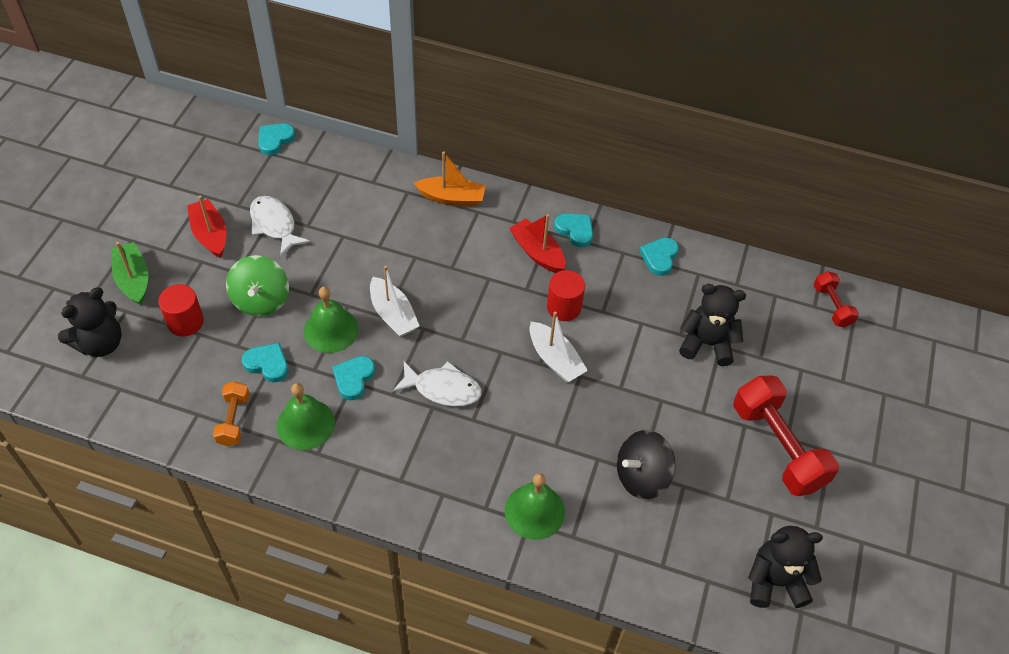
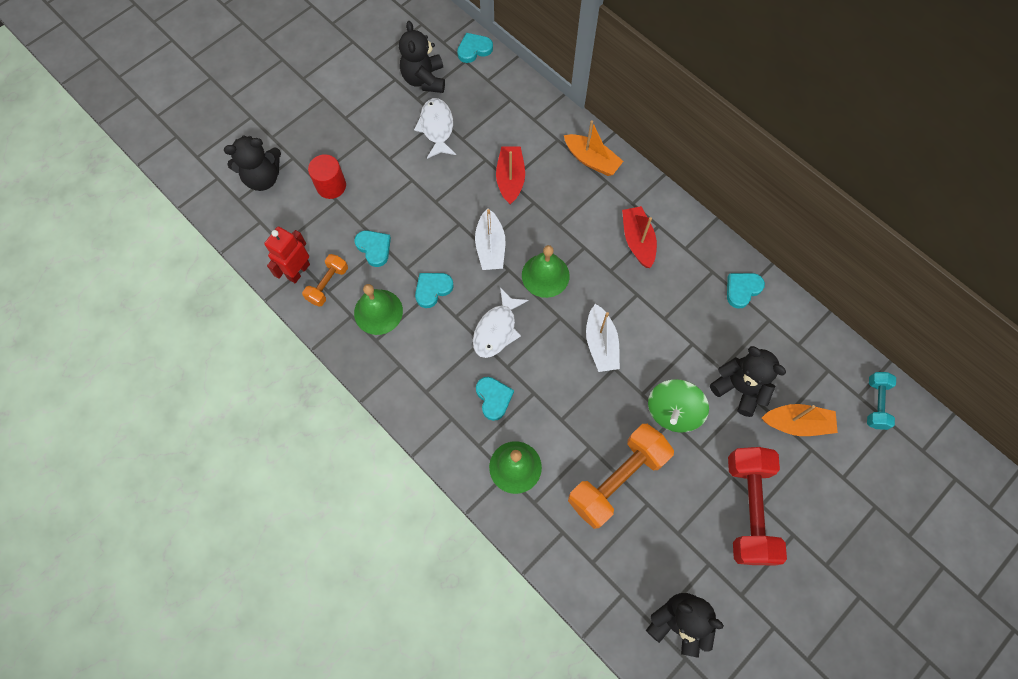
camera: 30 degrees right, 15 degrees up
green boat [111,242,148,305] -> none
red boat [187,195,227,258] -> red boat moved to [496,146,525,205]
green spinning top [226,255,289,316] -> green spinning top moved to [648,379,709,432]
green bell [304,286,359,353] -> green bell moved to [522,245,570,298]
white fish [393,361,481,406] -> white fish turned 75 degrees clockwise [473,287,528,358]
red cylinder [547,270,585,321] -> none
turquoise heart [554,213,593,248] -> turquoise heart moved to [476,377,514,421]
black spinning top [617,430,676,499] -> orange dumbbell [568,424,674,529]
red dumbbell [813,271,859,327] -> turquoise dumbbell [867,372,896,430]
none -> red robot [264,227,310,283]
none -> black teddy bear [399,21,445,93]
none -> orange boat [762,404,838,436]

